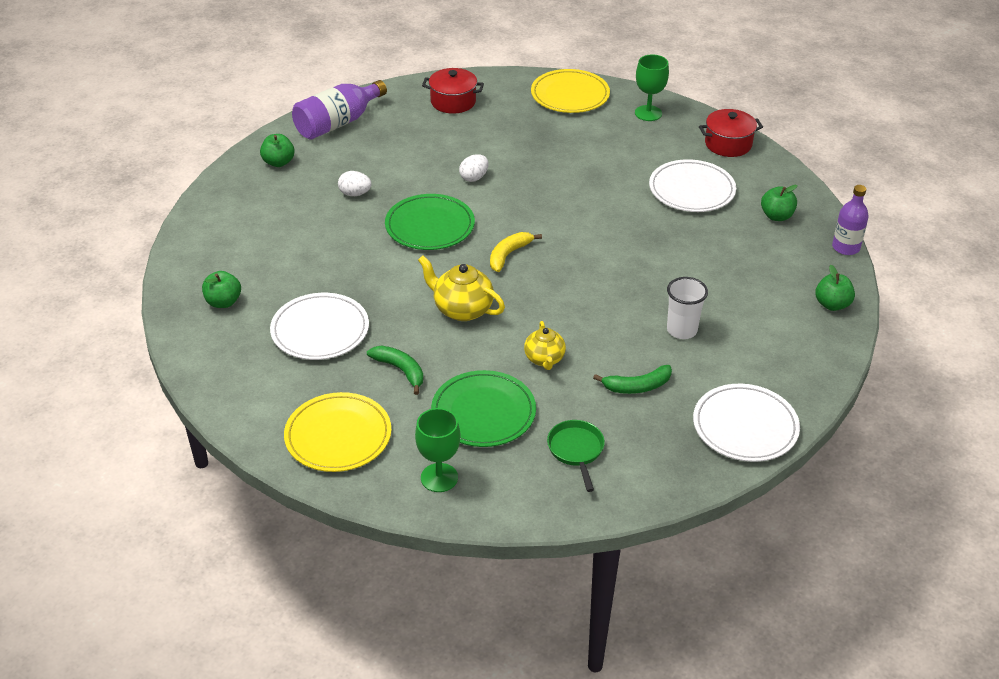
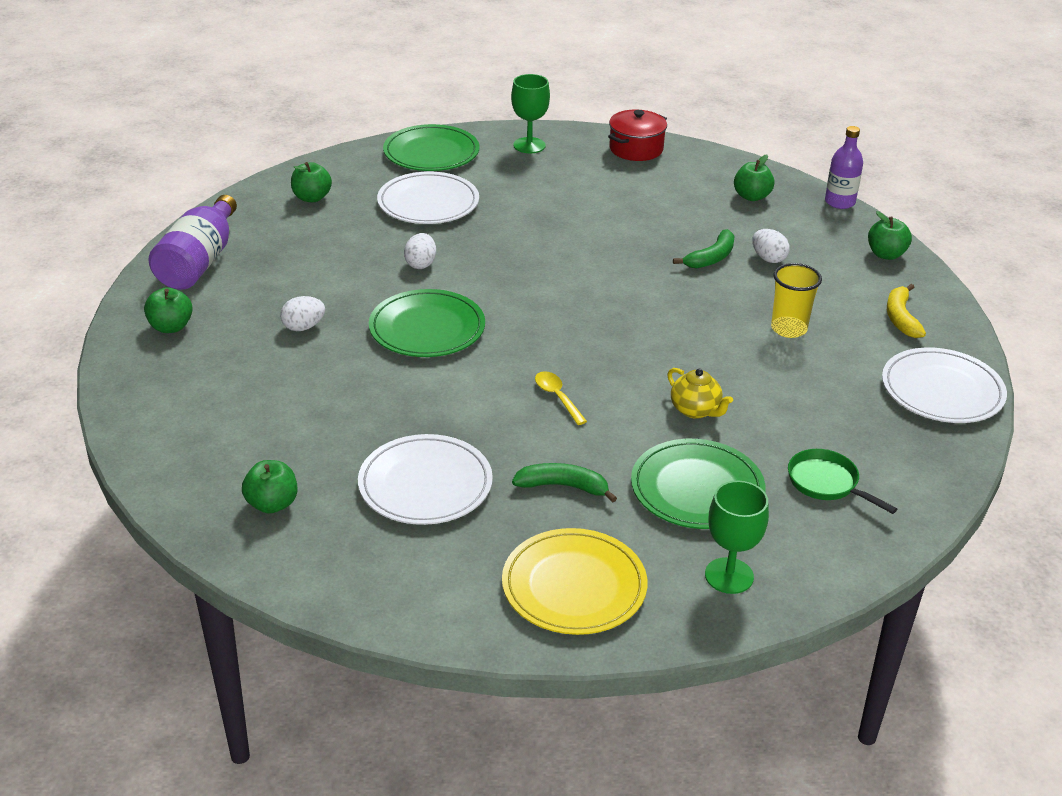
camera: 35 degrees left, 5 degrees down
yellow teapot [418,256,505,321] -> yellow spoon [535,371,587,425]
red pot [422,68,484,114] -> green apple [291,162,332,202]
yellow banana [490,232,542,272] -> yellow banana moved to [887,284,926,338]
yellow plate [531,69,610,113] -> green plate [383,124,479,171]
green banana [593,365,672,394] -> green banana moved to [673,229,735,269]
white plate [649,159,736,212] -> white plate moved to [377,172,479,224]
white cup [667,277,708,339] -> yellow cup [771,263,822,338]
none -> white egg [752,229,790,263]

